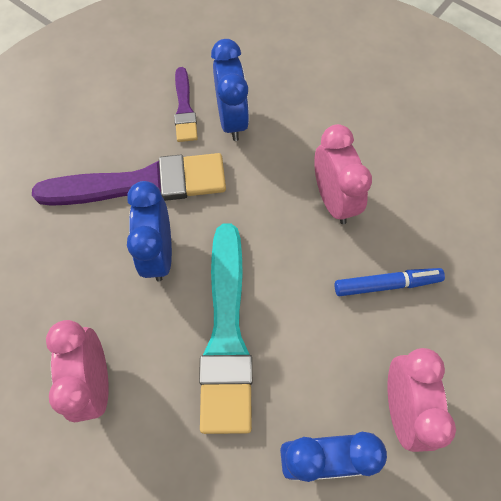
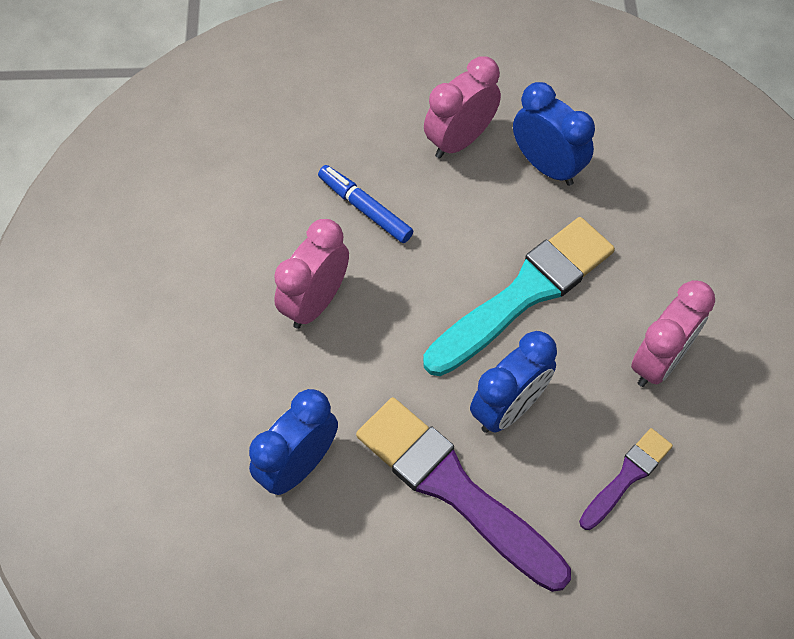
camera: 130 degrees left, 5 degrees down
purple brush [174,67,198,142] -> purple brush moved to [579,428,673,530]

